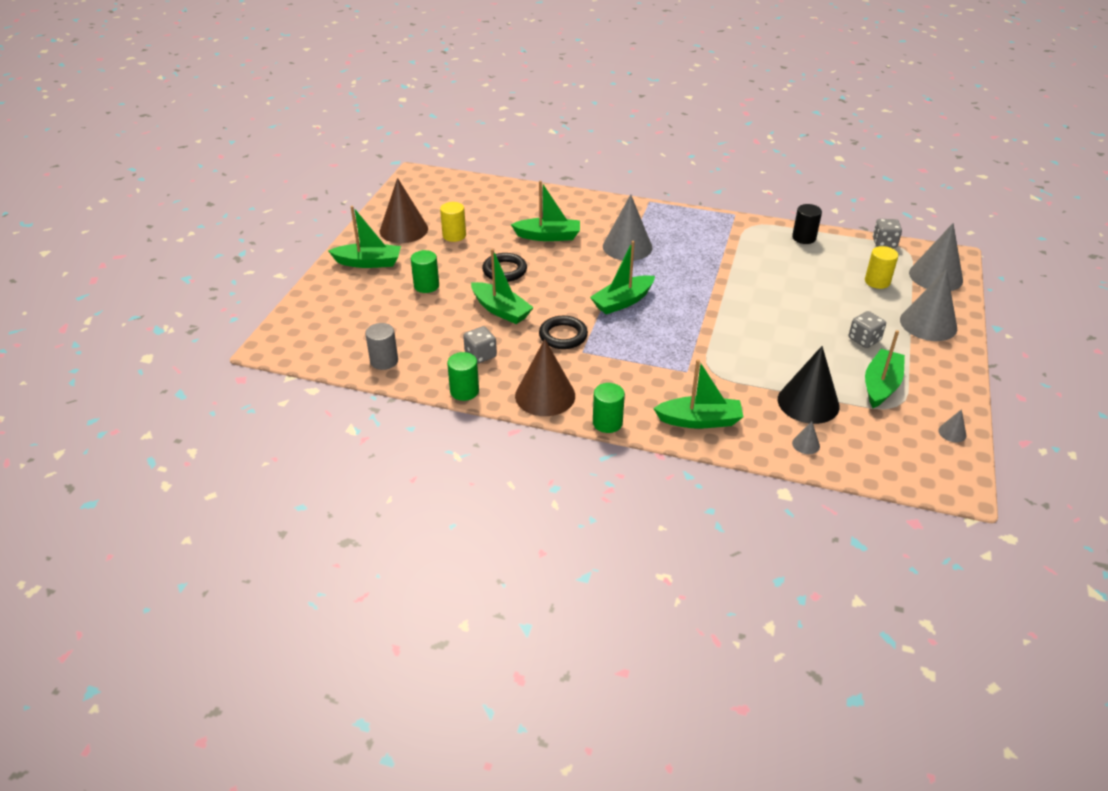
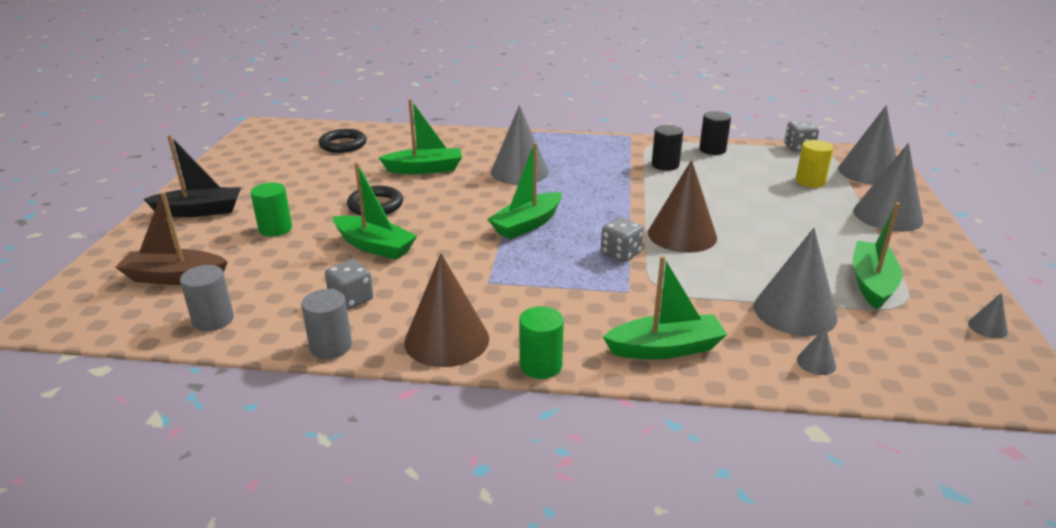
camera: 10 degrees left, 10 degrees down
green boat [328,206,401,268] -> black boat [143,135,241,217]
brown cone [380,178,428,243] -> brown cone moved to [648,160,717,253]
yellow cylinder [440,202,466,242] -> none
green cylinder [447,352,479,401] -> grey cylinder [301,289,352,359]
black ring [539,316,588,349] -> black ring moved to [319,129,367,153]
black cone [778,346,840,424] -> grey cone [754,228,838,336]
grey dice [849,311,886,348] -> grey dice moved to [601,217,644,262]
none -> brown boat [115,192,228,285]
none -> black cylinder [652,125,683,171]

